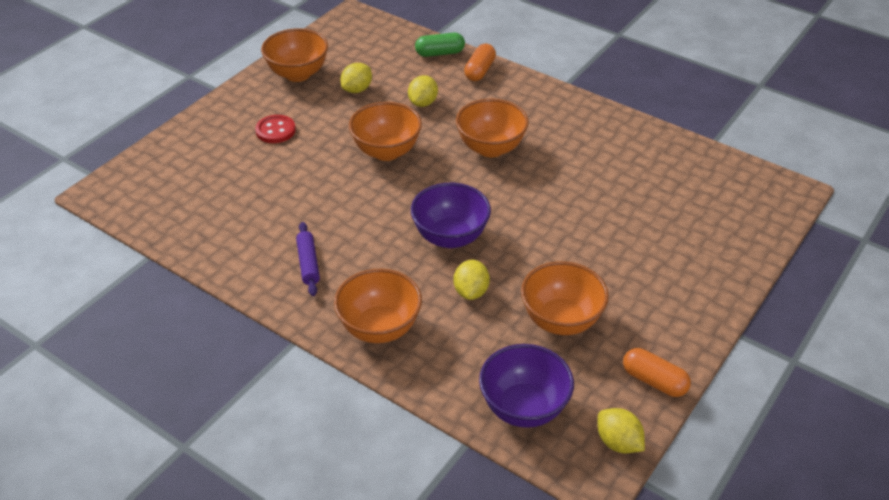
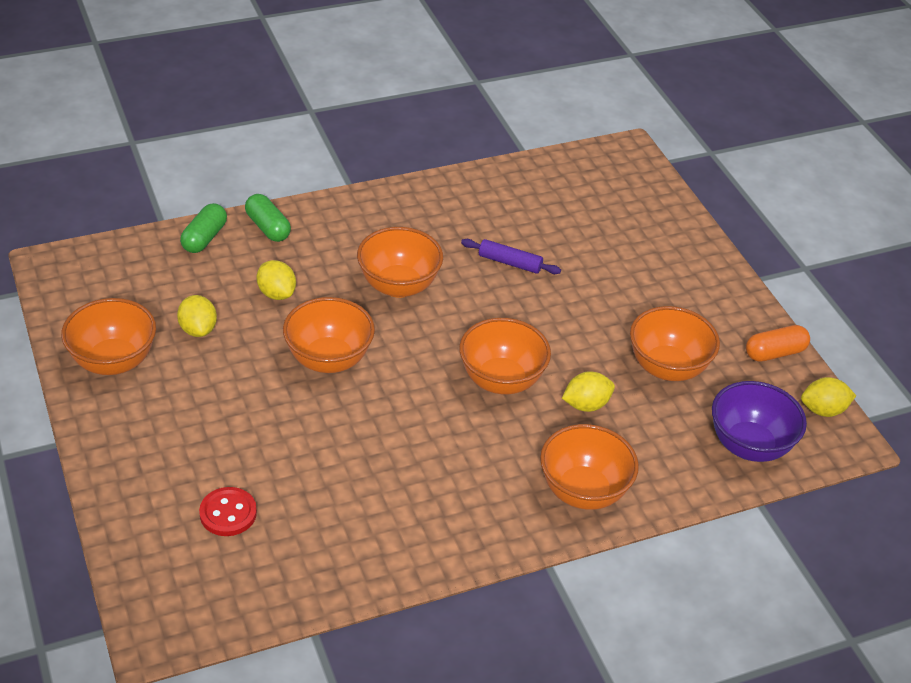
camera: 60 degrees left, 0 degrees up
red button [255,115,296,143] -> red button moved to [199,487,257,536]
purple rolling pin [296,222,320,296] -> purple rolling pin moved to [461,239,561,274]
purple bowl [411,183,491,248] -> orange bowl [459,318,551,395]
yellow lemon [454,260,490,300] -> yellow lemon turned 60 degrees counterclockwise [562,371,615,412]
orange capsule [464,44,496,81] -> green capsule [245,194,291,242]

